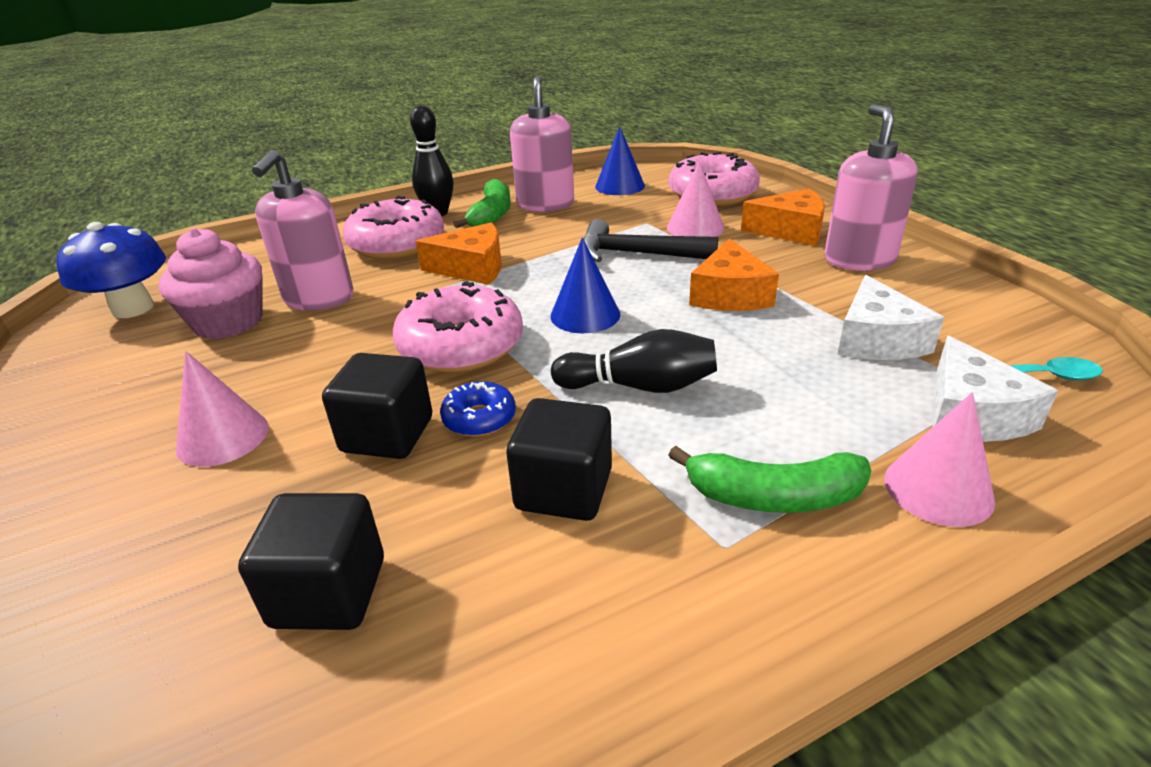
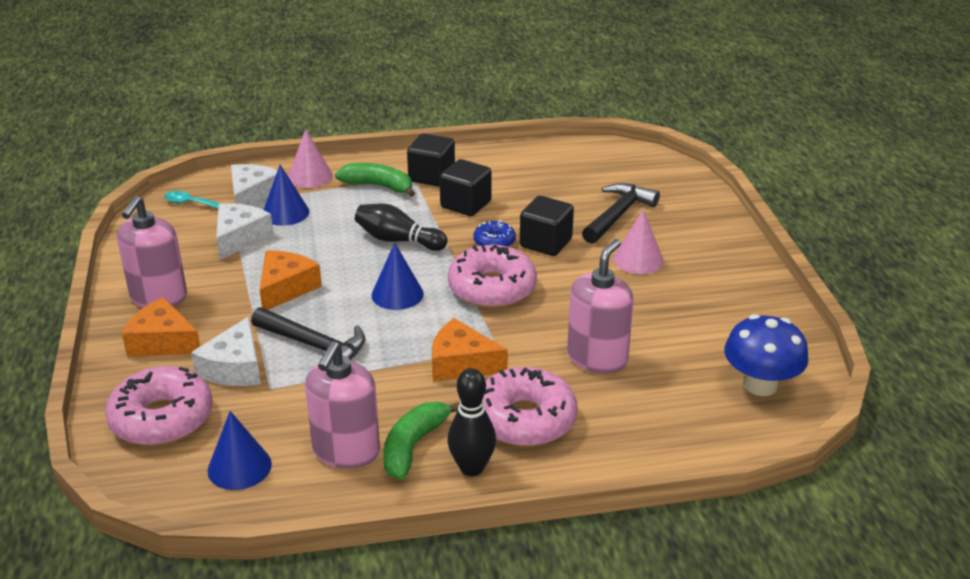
camera: 165 degrees left, 0 degrees up
pink cupcake [159,228,263,339] -> none
black cube [238,493,384,630] -> black cube moved to [407,133,455,187]
pink cone [667,161,724,237] -> white cheese [191,317,261,386]
none -> blue cone [264,165,309,226]
none -> black hammer [582,183,660,244]

